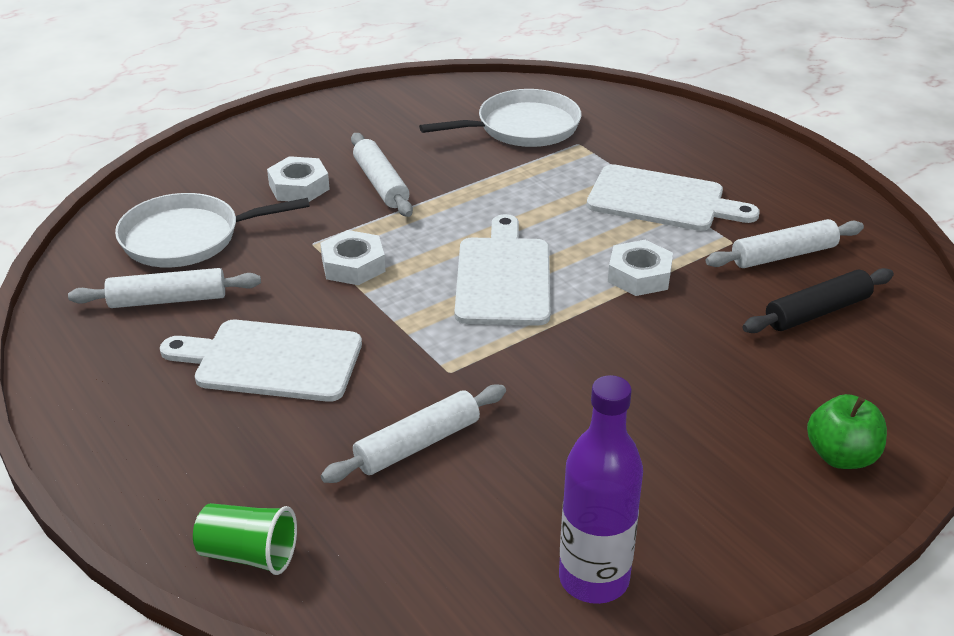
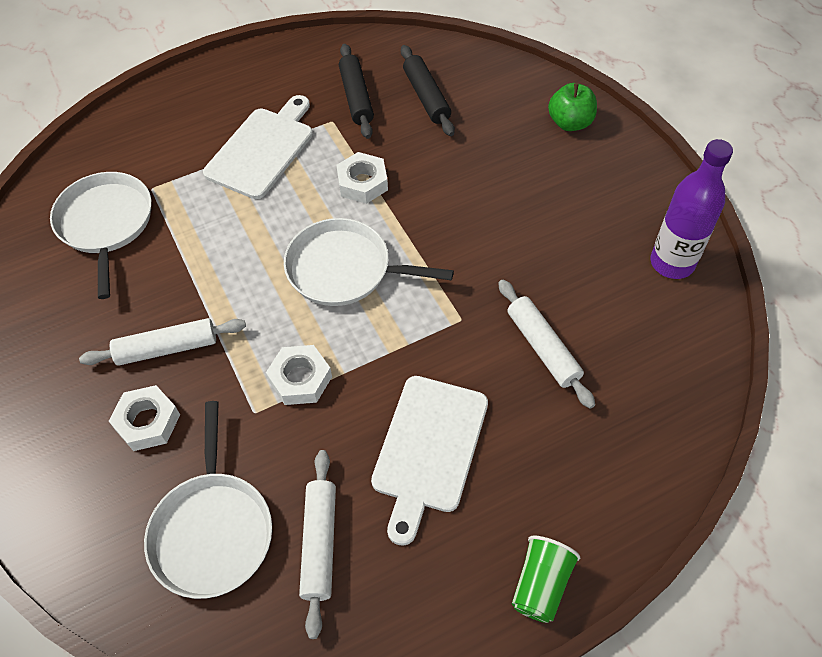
camera: 80 degrees left, 20 degrees up
green cup [193,503,297,575] -> green cup moved to [512,535,580,623]
white cutting board [455,214,551,326] -> white pan [284,218,454,306]
white rolling pin [706,219,864,268] -> black rolling pin [339,44,374,139]

